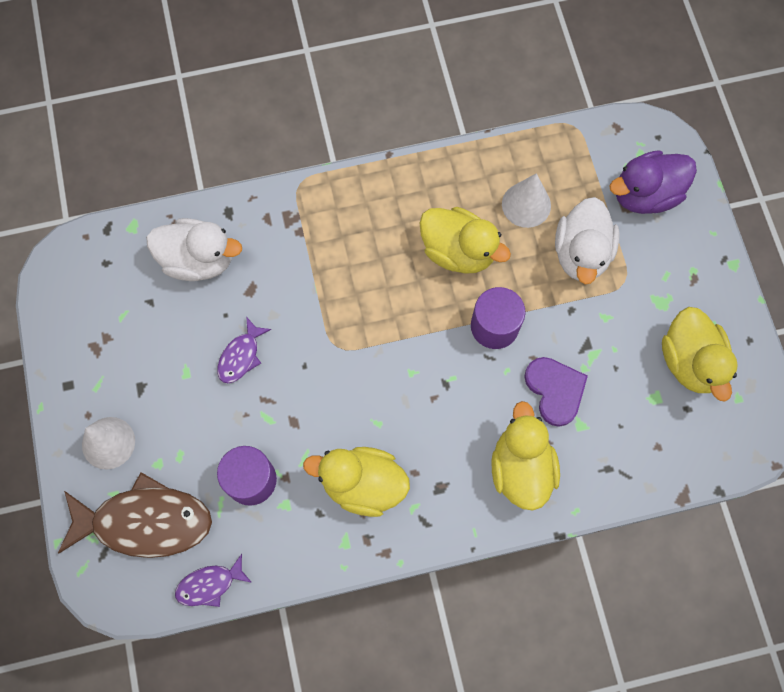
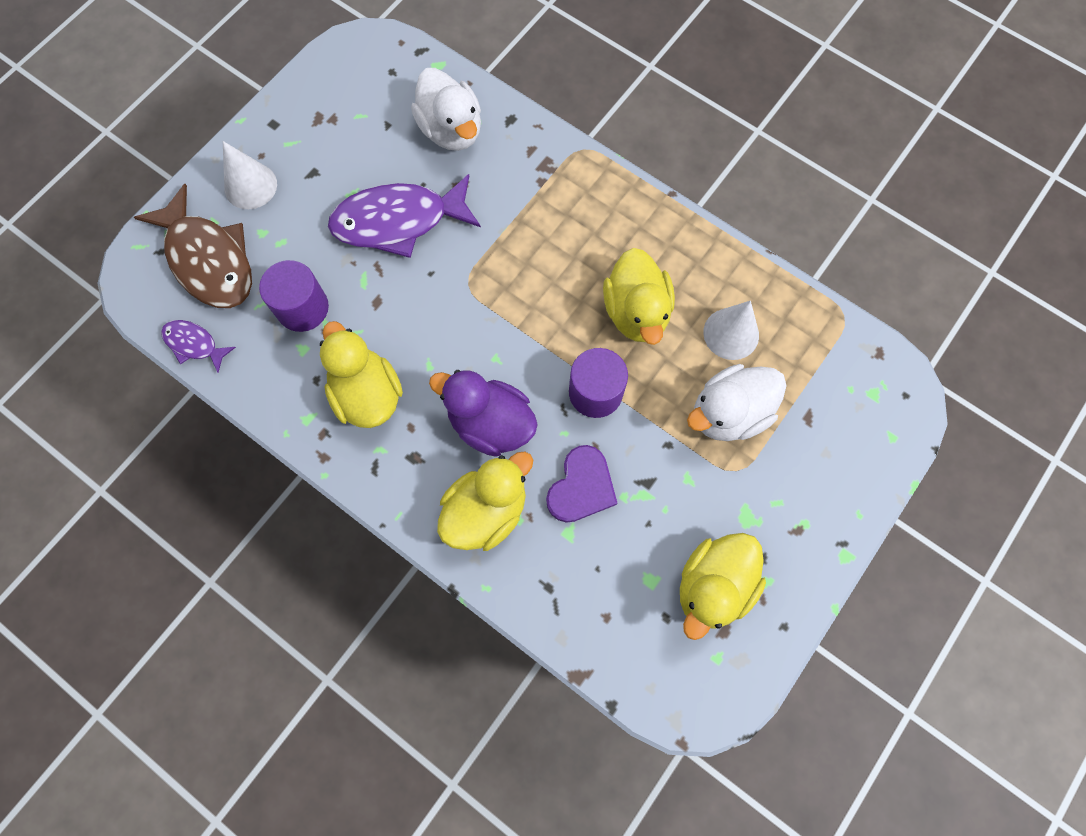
camera: 50 degrees right, 0 degrees up
purple fish [217,317,271,383] -> purple fish [328,174,481,258], size x2.03
purple duck [610,150,697,214] -> purple duck moved to [429,370,538,457]

